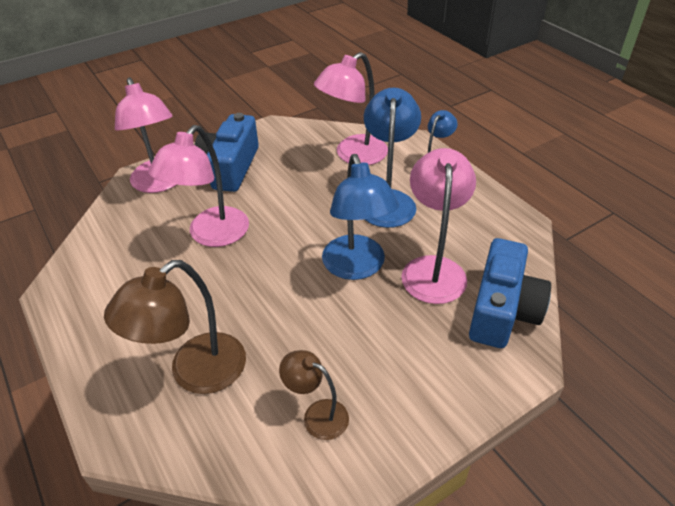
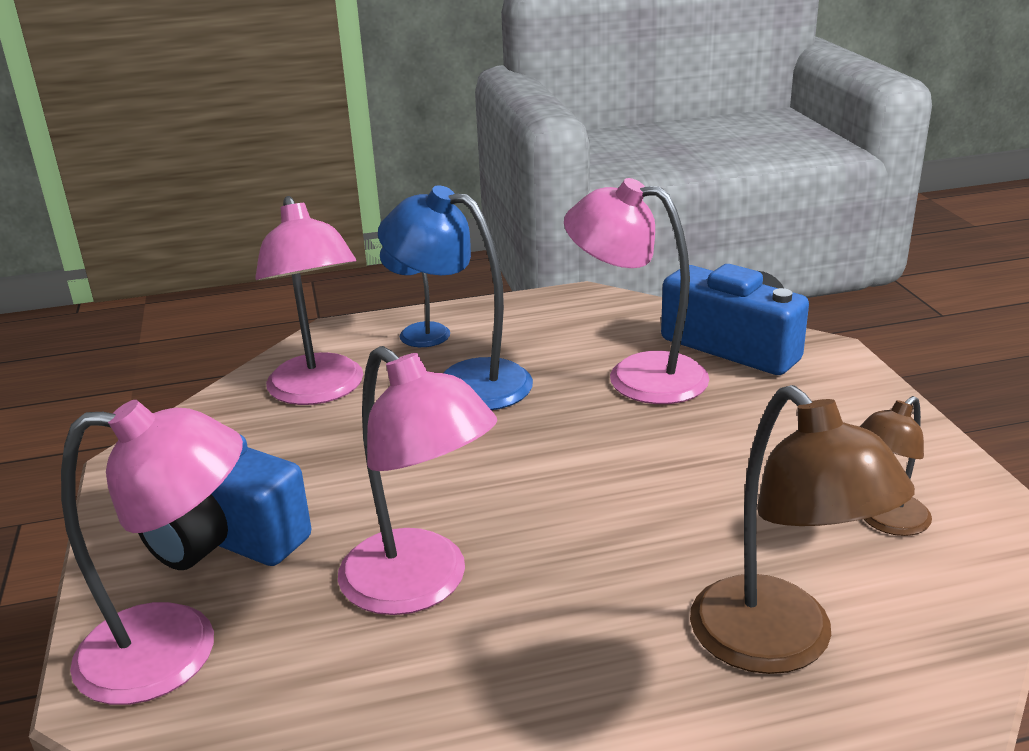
camera: 70 degrees left, 15 degrees down
blue lamp [322,154,399,280] -> none

